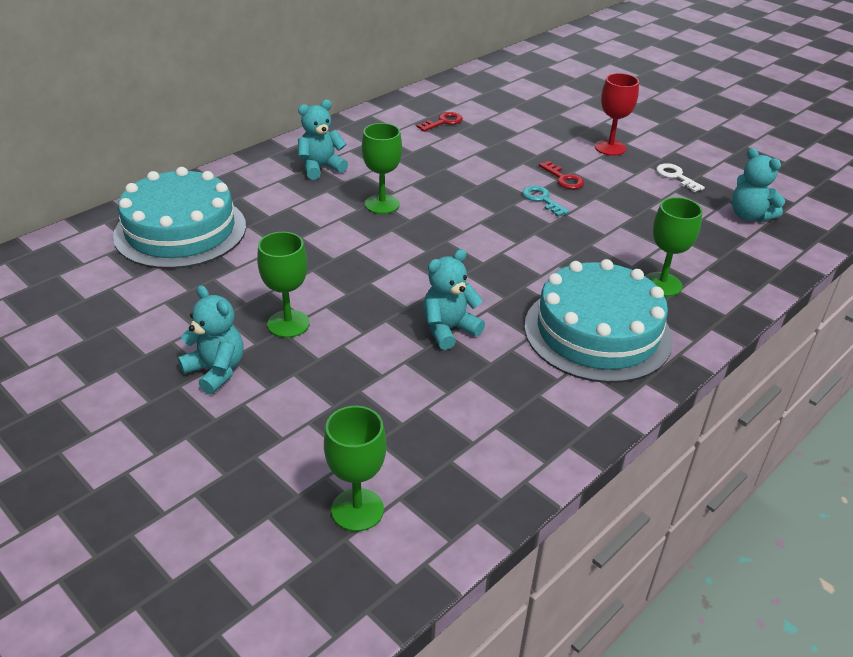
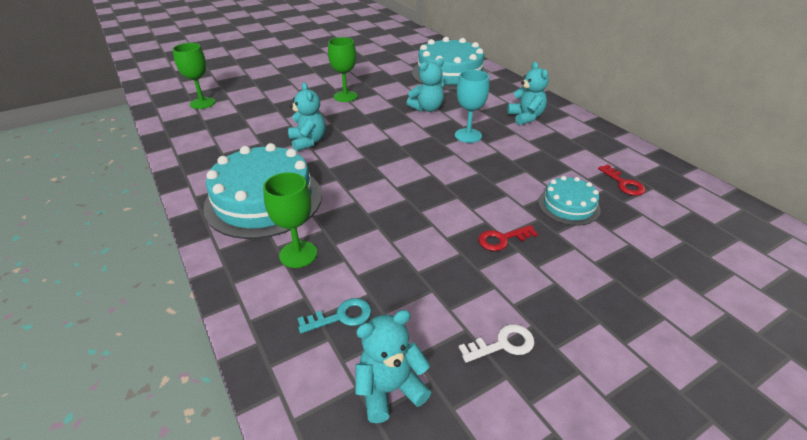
camera: 105 degrees right, 0 degrees up
turquoise teddy bear [178,285,244,394] -> turquoise teddy bear moved to [407,58,444,112]
green goblet [362,123,402,214] -> turquoise goblet [455,70,489,143]
turquoise key [522,186,569,217] -> turquoise key moved to [298,298,371,333]
red goblet [595,73,639,156] -> none
none -> turquoise cake [538,176,601,226]

